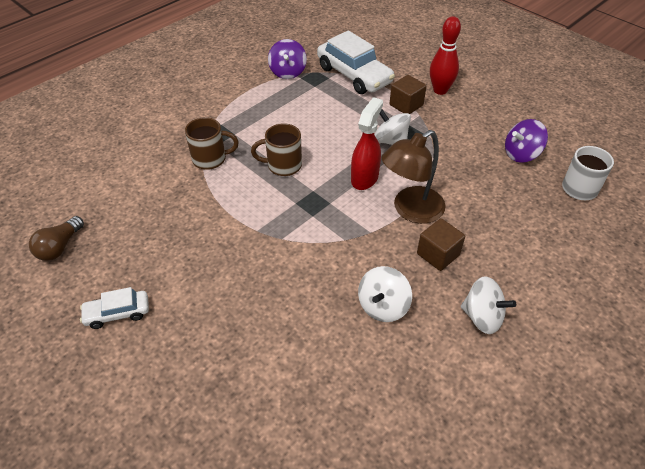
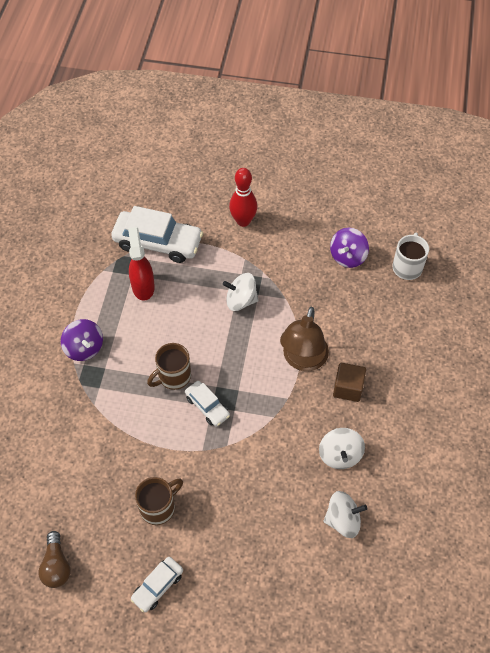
camera: 35 degrees left, 10 degrees up
brown mug [185,117,239,170] -> brown mug moved to [135,477,183,525]
purple spinning top [268,39,307,79] -> purple spinning top moved to [61,319,103,361]
red spray bottle [351,97,383,190] -> red spray bottle moved to [128,227,155,301]
brown cube [389,75,427,114] -> none
white spinning top [461,277,516,334] -> white spinning top moved to [324,491,367,538]
none -> white car [185,381,230,427]

